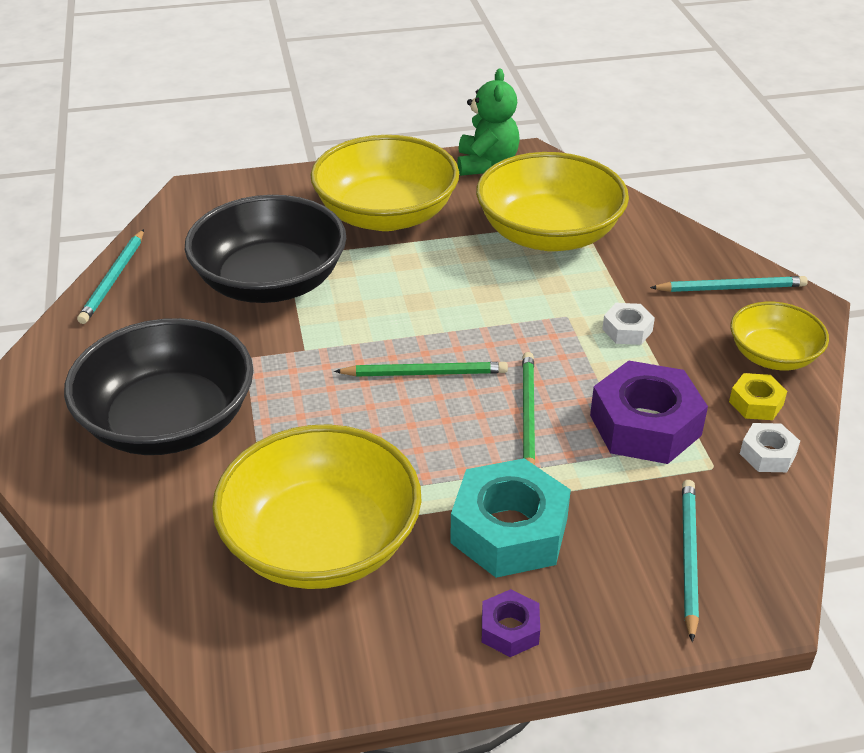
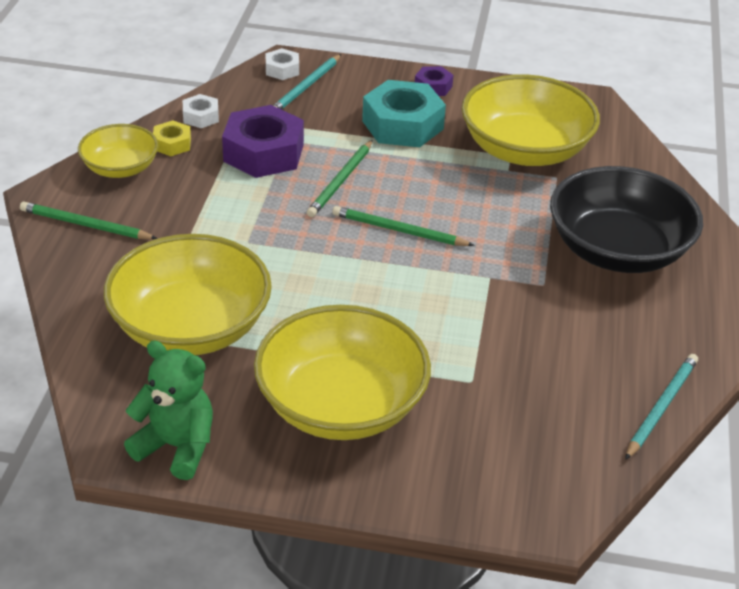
camera: 160 degrees left, 0 degrees up
black bowl [185,195,347,303] -> none
green teddy bear [457,68,520,176] -> green teddy bear turned 90 degrees clockwise [124,340,213,480]
white nut [602,303,655,345] -> white nut moved to [266,48,299,80]
turquoise pencil [650,276,808,292] -> green pencil [20,202,158,239]

